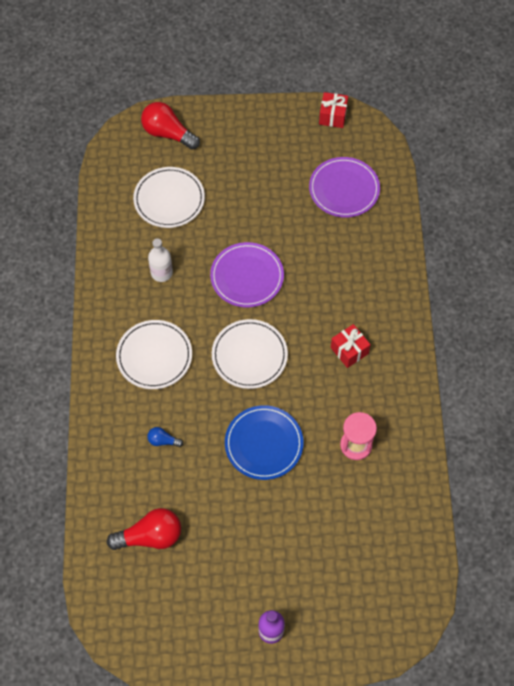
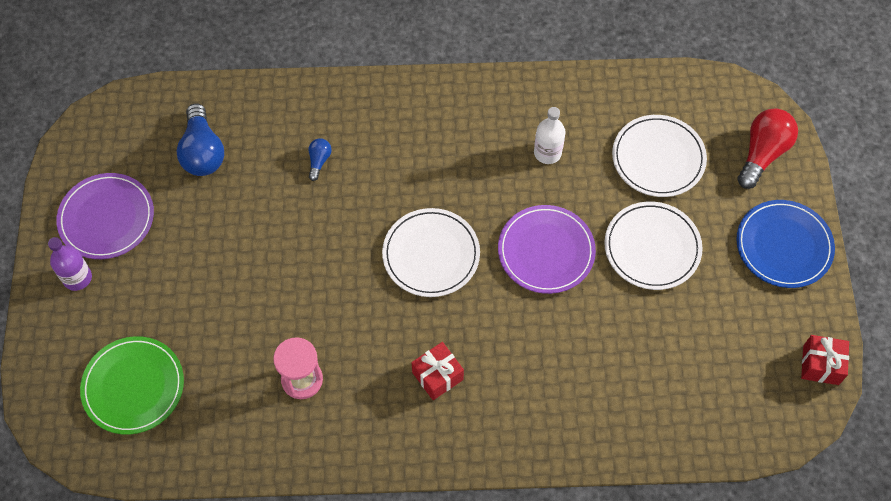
camera: 90 degrees right, 0 degrees up
red light bulb [107,508,181,550] -> blue light bulb [176,103,224,176]
white plate [116,320,192,389] -> white plate moved to [604,202,703,290]
blue plate [225,405,304,480] -> blue plate moved to [736,200,835,288]
purple plate [309,157,380,218] -> purple plate moved to [56,173,154,259]
none -> green plate [80,336,184,435]

